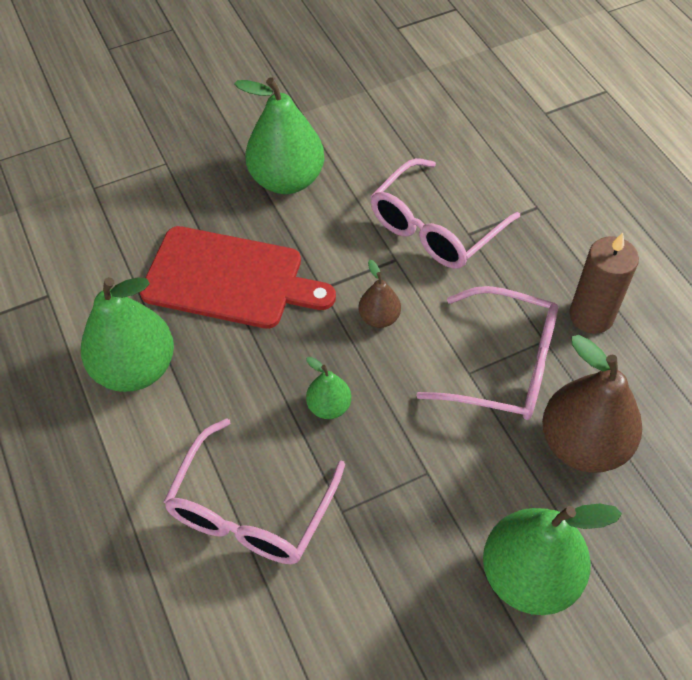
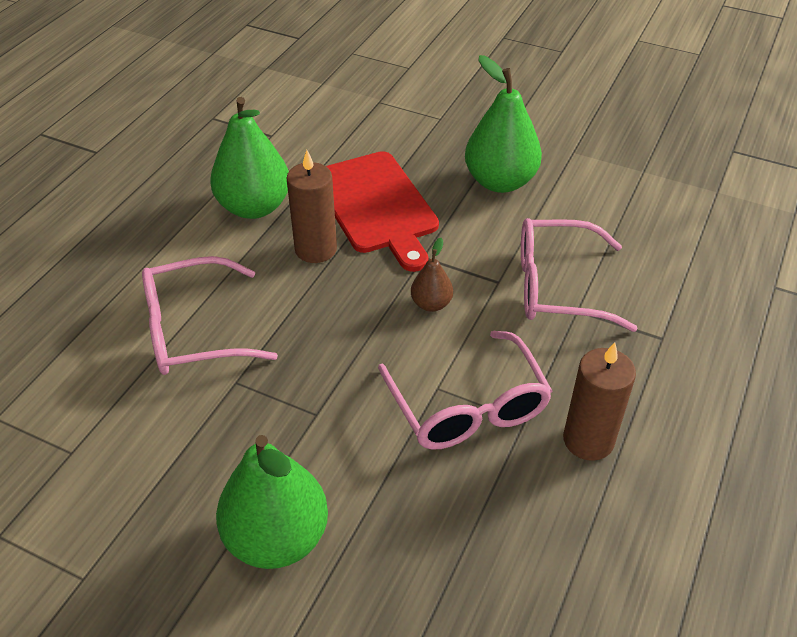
camera: 50 degrees right, 10 degrees down
green pear [306,357,351,419] -> none
brown pear [542,335,642,473] -> none
none -> brown candle [286,150,337,263]

